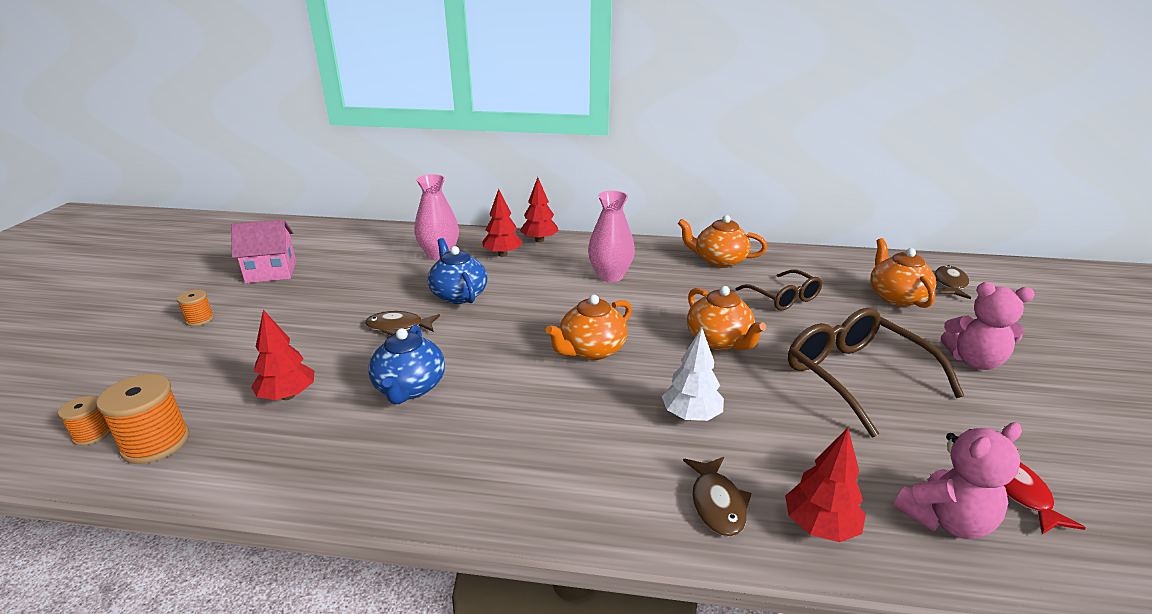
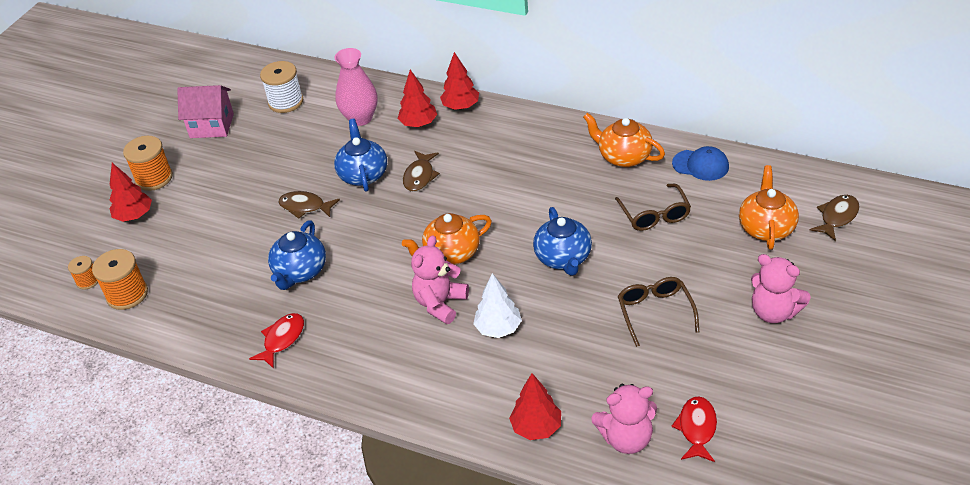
camera: 20 degrees right, 15 degrees up
orange spool [177,290,214,326] -> orange spool [123,136,173,191], size x1.76
red tree [251,310,315,400] -> red tree moved to [109,163,152,222]
pink vase [588,191,635,282] -> none
brown fish [683,457,752,537] -> brown fish moved to [403,151,440,192]
orange teapot [687,286,766,350] -> blue teapot [533,207,592,276]
brown glasses [788,308,964,437] -> brown glasses [618,277,699,347], size x0.61
none -> red fish [249,313,304,369]
none -> white spool [260,61,303,113]
none -> pink teddy bear [411,235,469,324]
none -> blue cap [672,146,729,181]

